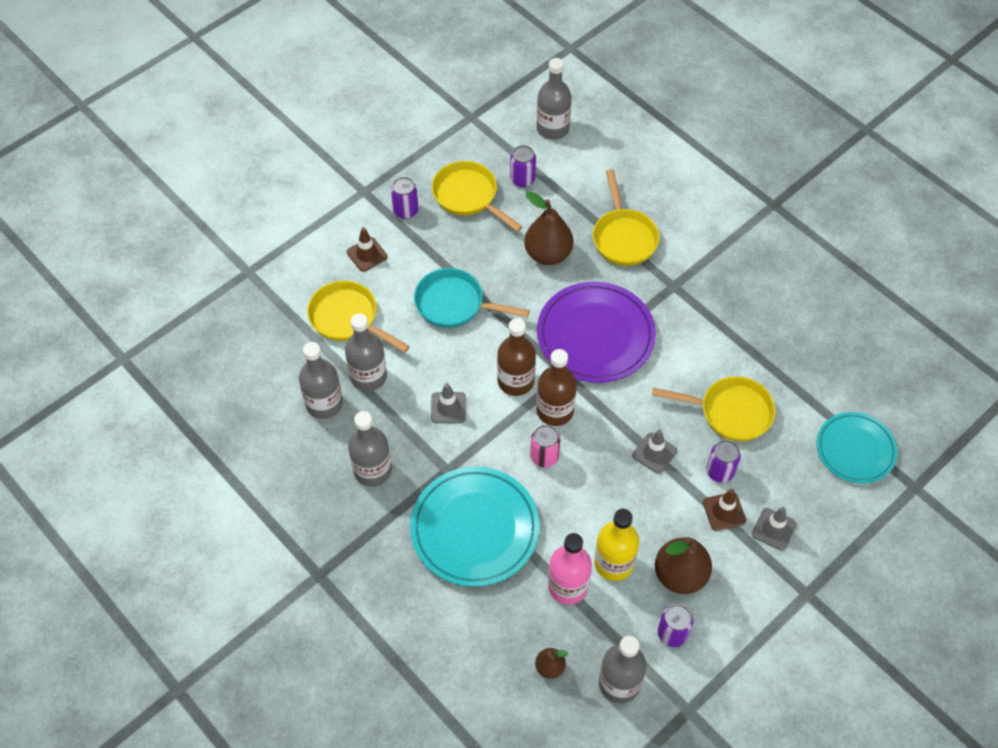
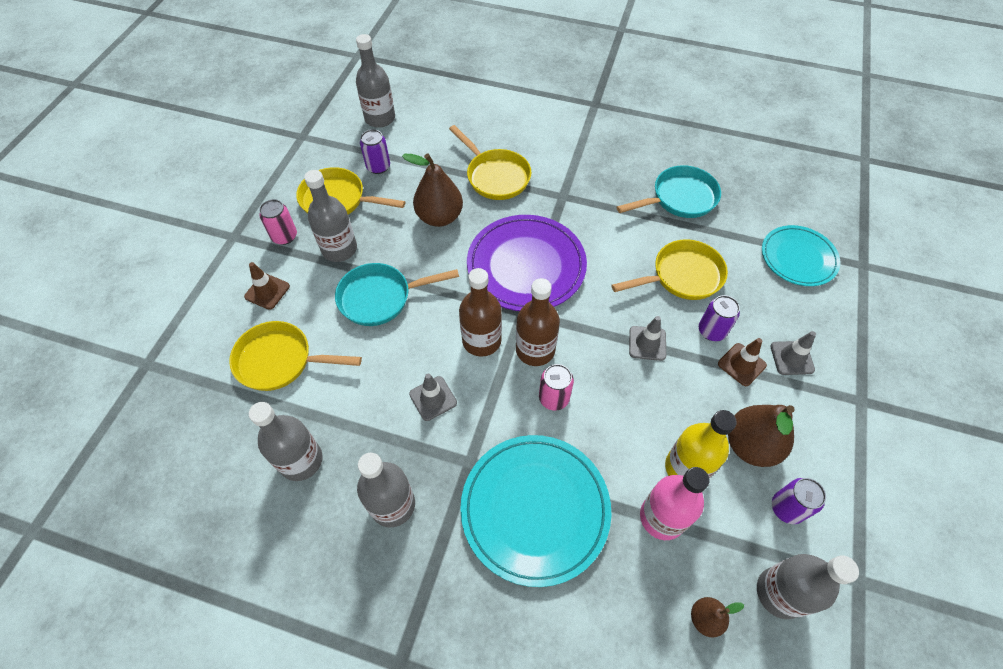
camera: 30 degrees left, 0 degrees up
grey bottle [345,313,387,391] -> grey bottle moved to [304,170,357,262]
purple can [391,177,419,219] -> pink can [259,199,297,245]
none -> turquoise pan [617,165,721,218]

